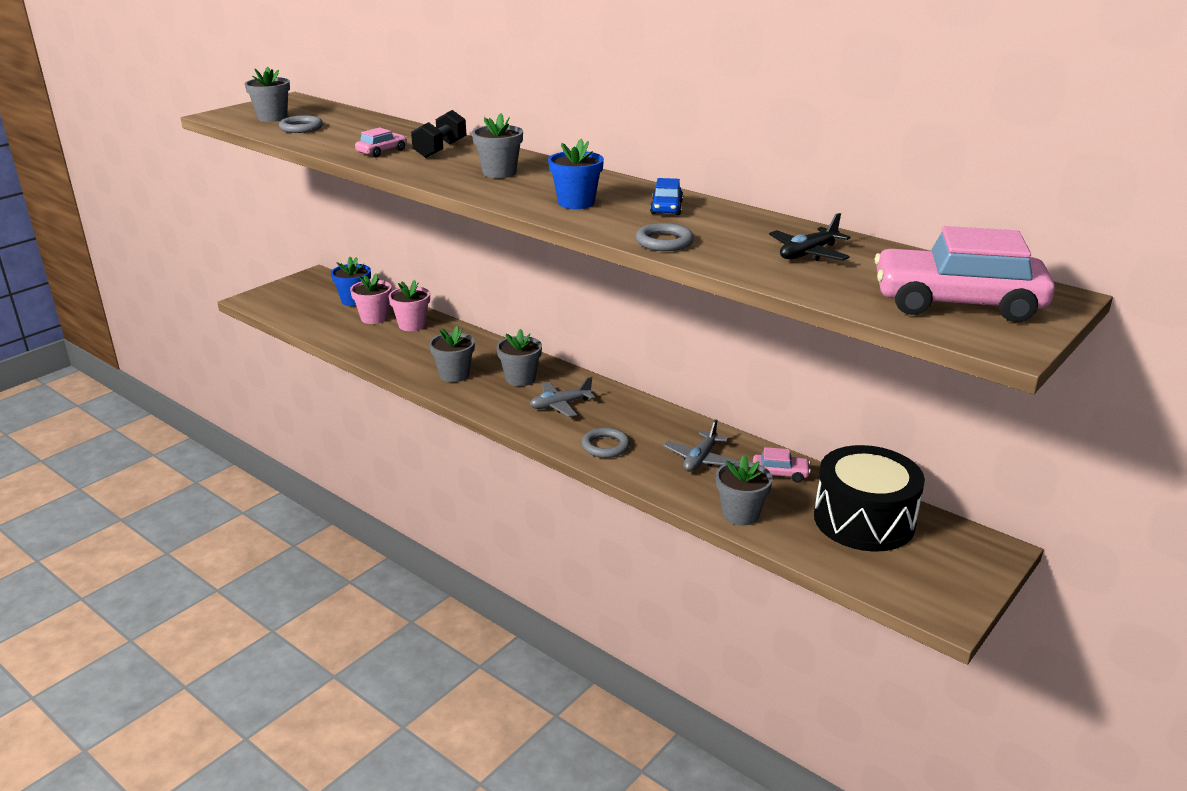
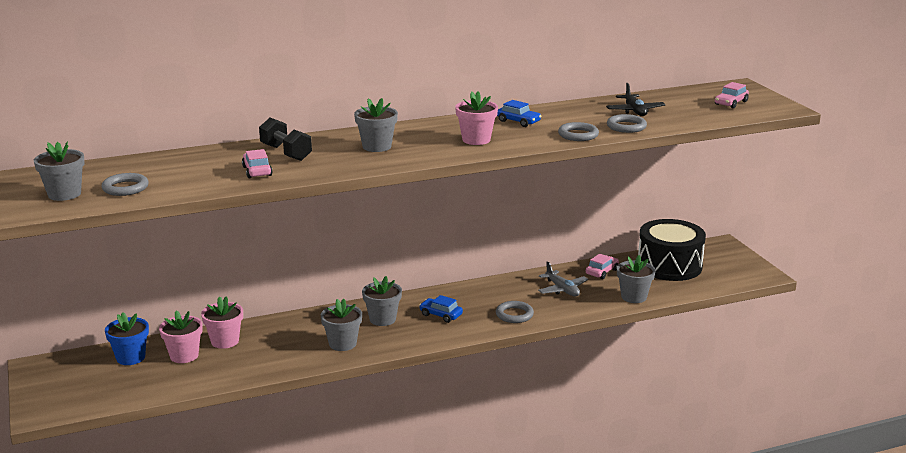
camera: 60 degrees left, 5 degrees down
grey plane [530,377,595,417] -> blue car [419,295,463,323]
blue flower pot [548,139,604,209] -> pink flower pot [455,91,498,145]
pink car [875,226,1055,322] -> pink car [715,82,749,108], size x0.45
none -> grey ring [607,114,647,133]

